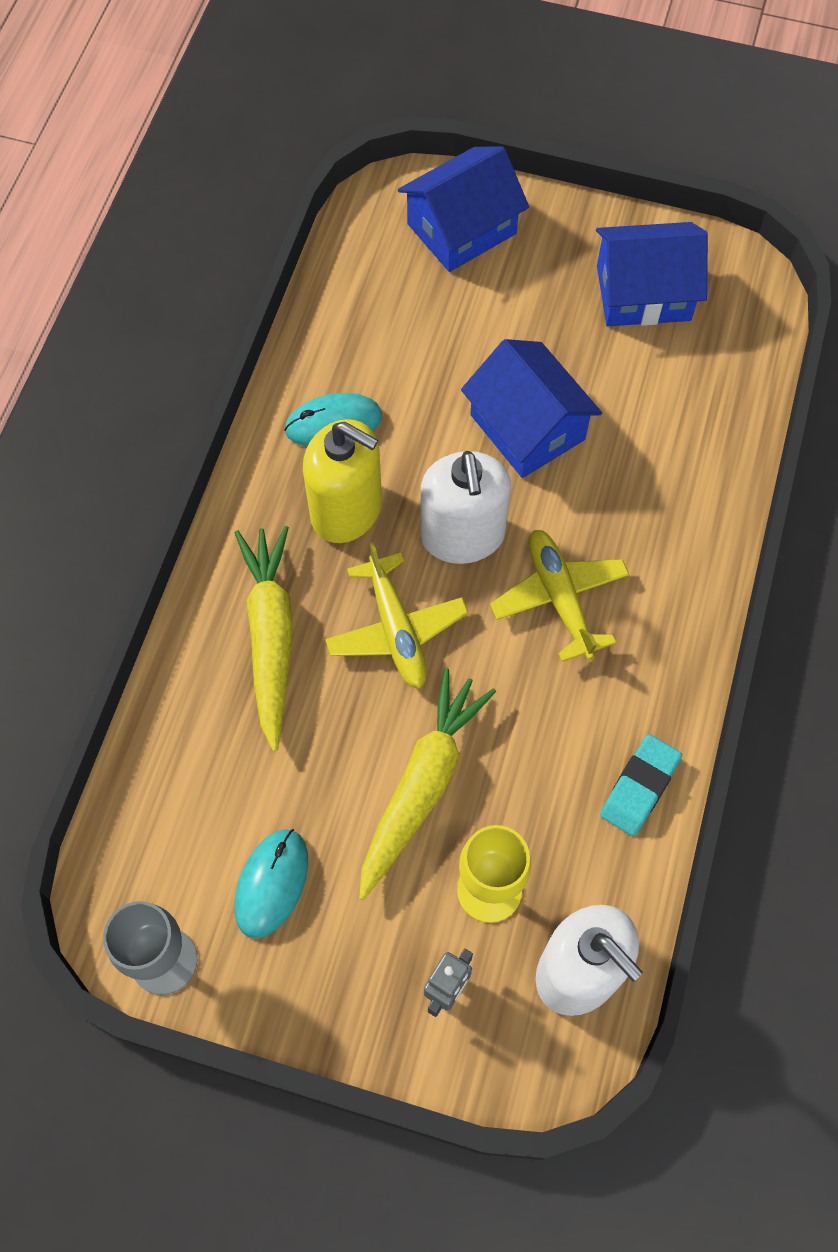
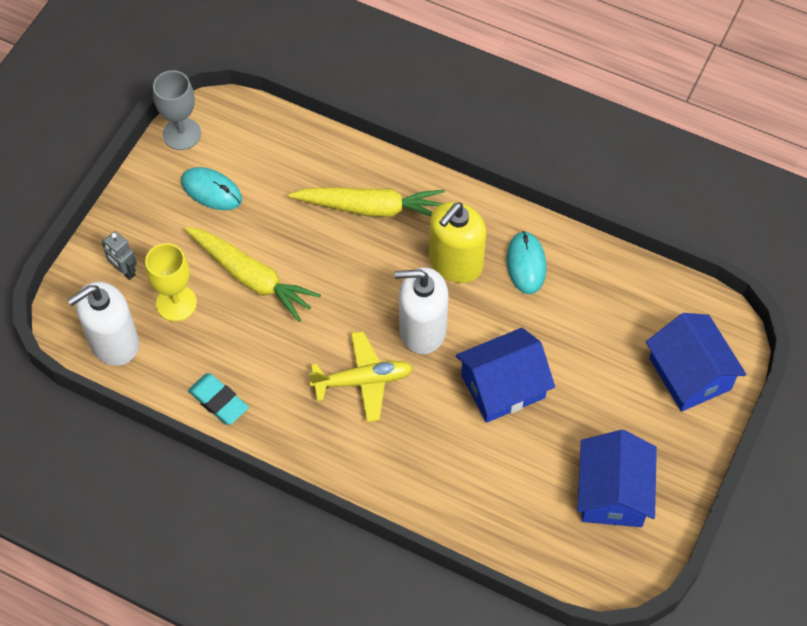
camera: 100 degrees right, 5 degrees down
yellow plane [325,542,468,689] -> none

